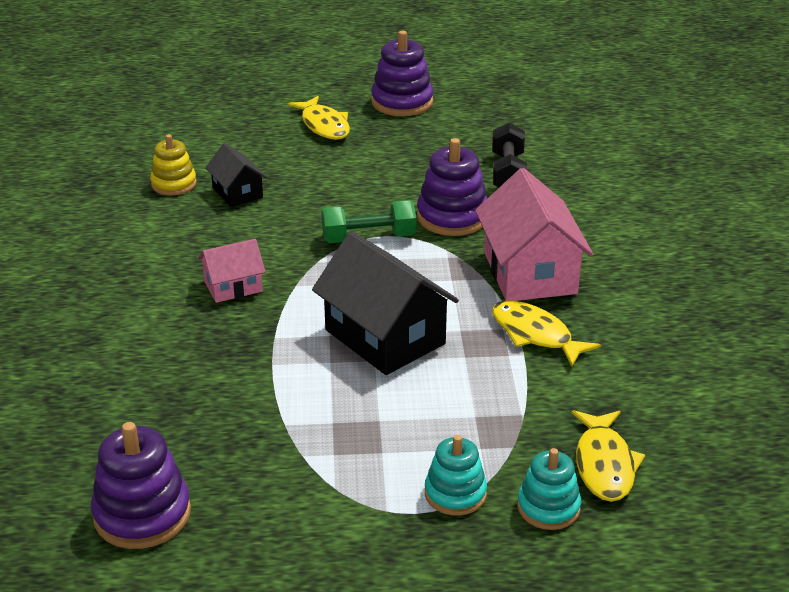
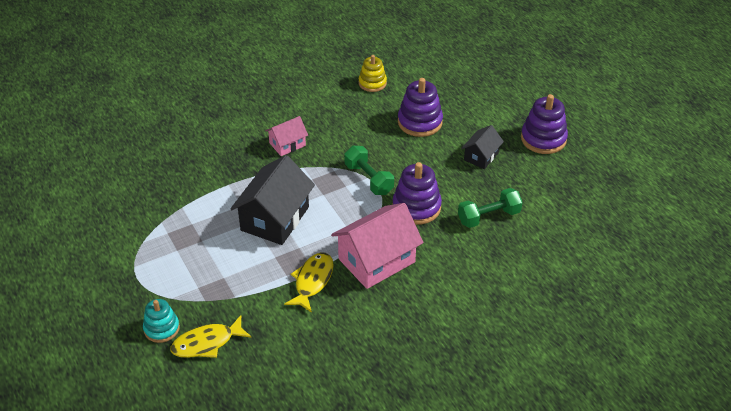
camera: 65 degrees right, 10 degrees up
purple stacking toy [91,422,191,549] -> purple stacking toy moved to [398,78,443,137]
pink house [198,239,265,303] -> pink house turned 75 degrees counterclockwise [265,116,308,156]
black house [205,143,267,207] -> black house moved to [461,125,504,169]
yellow fish [287,96,350,140] -> none
turquoise stacking toy [425,435,487,516] -> none
black dumbbell [492,123,527,188] -> green dumbbell [458,188,523,228]

